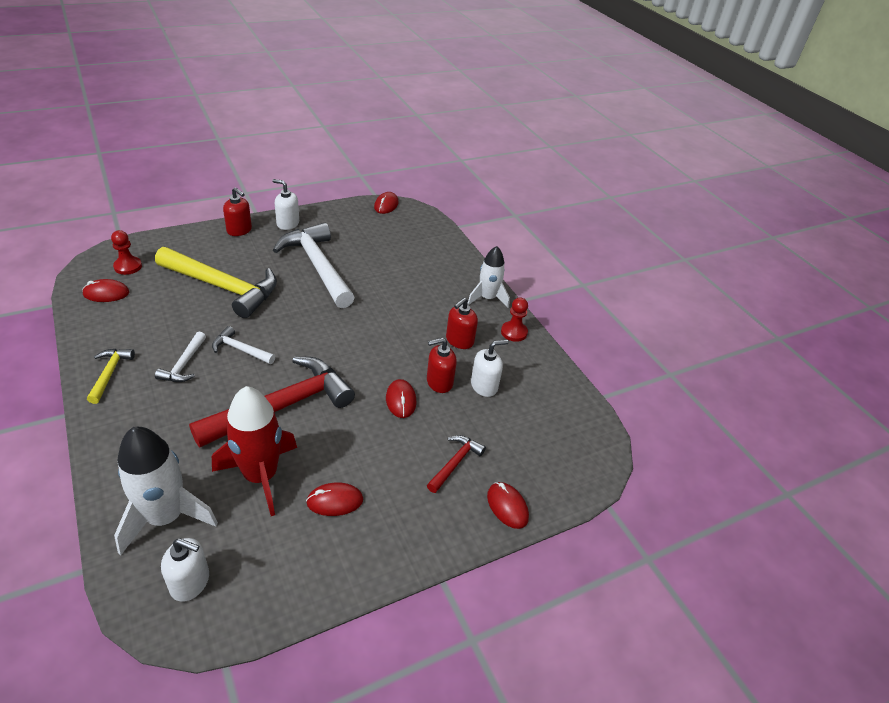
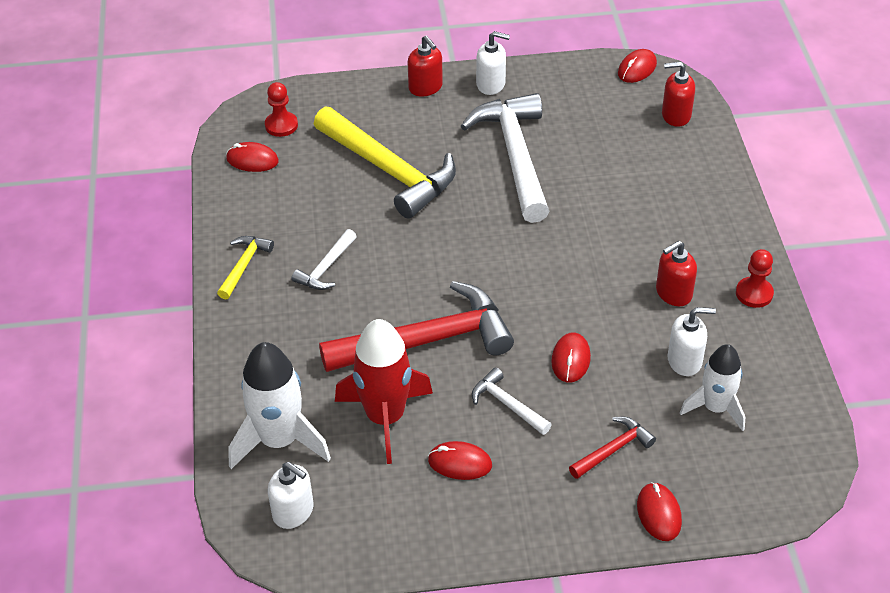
camera: 25 degrees right, 5 degrees up
white hammer [212,326,275,364] -> white hammer moved to [472,367,552,435]
white soap dispenser [272,179,299,230] -> white soap dispenser turned 150 degrees clockwise [476,31,510,95]
red soap dispenser [427,338,457,393] -> red soap dispenser moved to [662,62,695,127]
white rocket [467,246,510,308] -> white rocket moved to [680,344,745,431]

